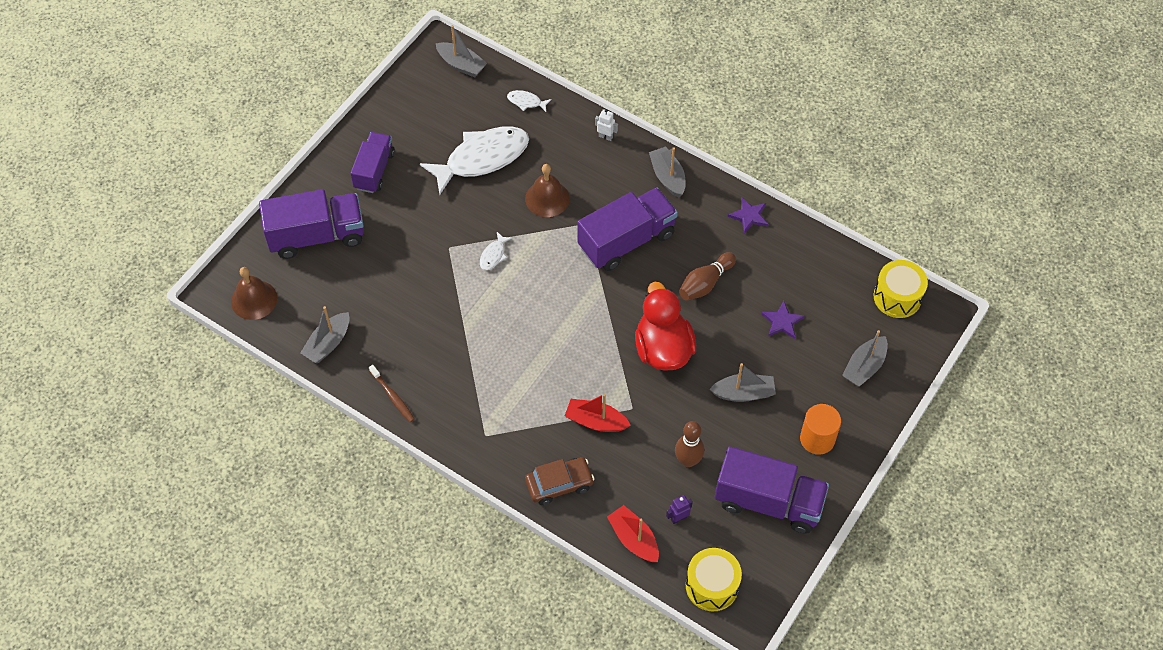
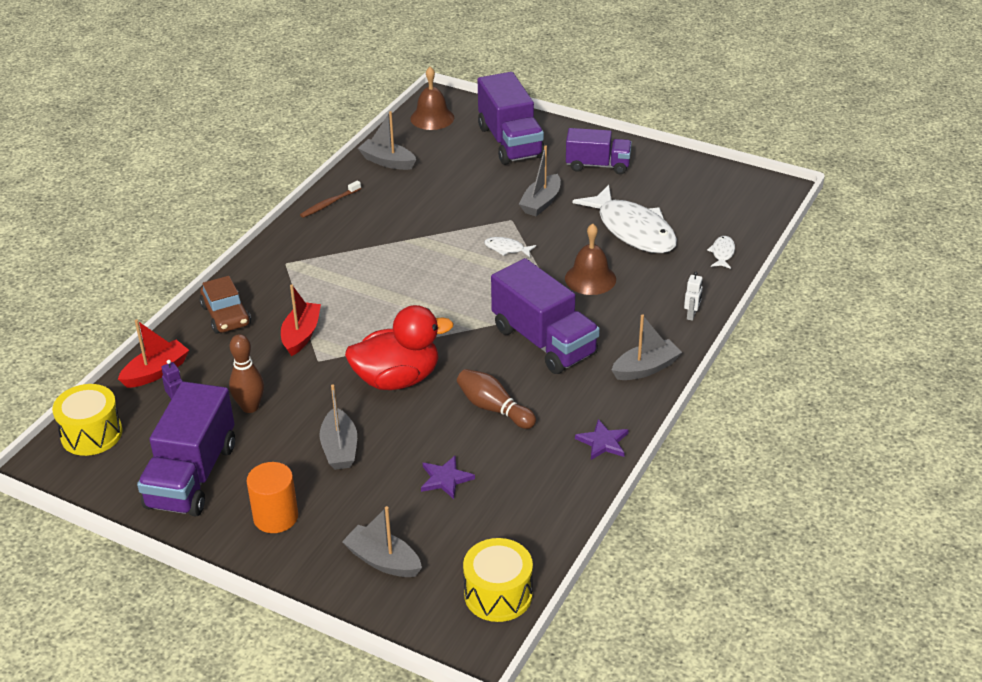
camera: 85 degrees right, 20 degrees down
grey boat [436,25,487,78] -> grey boat moved to [519,146,561,216]

